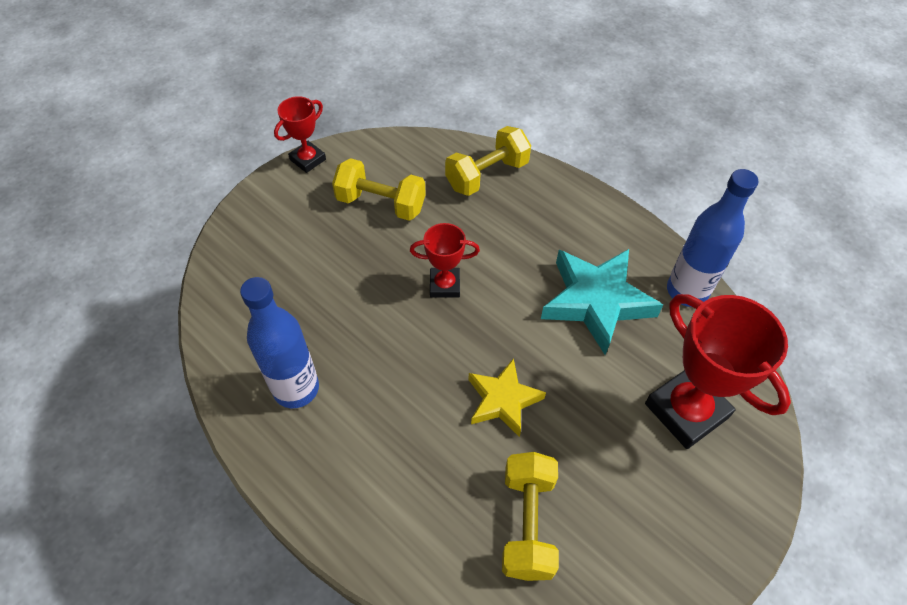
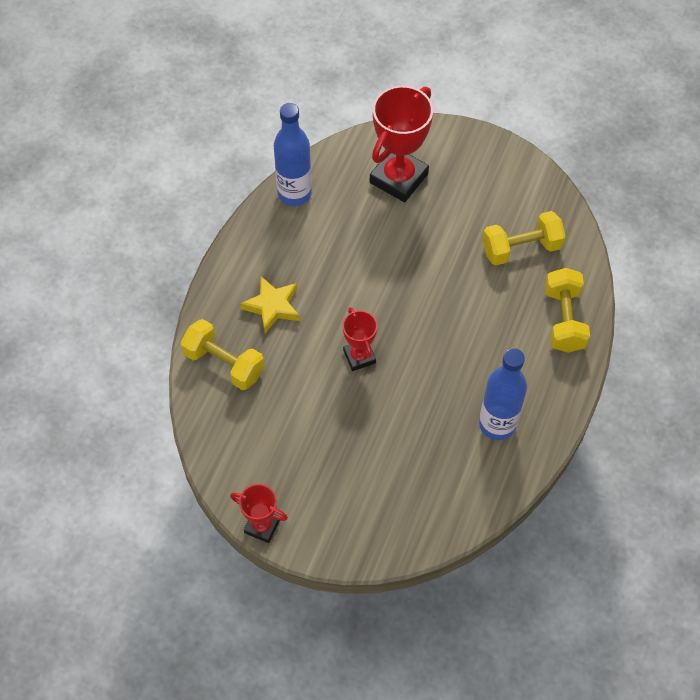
camera: 110 degrees left, 5 degrees up
yellow dumbbell [332,158,426,221] -> yellow dumbbell moved to [545,268,590,353]
yellow star [468,358,546,437] -> yellow star moved to [240,276,300,333]
turquoise star [541,249,663,355] -> none

